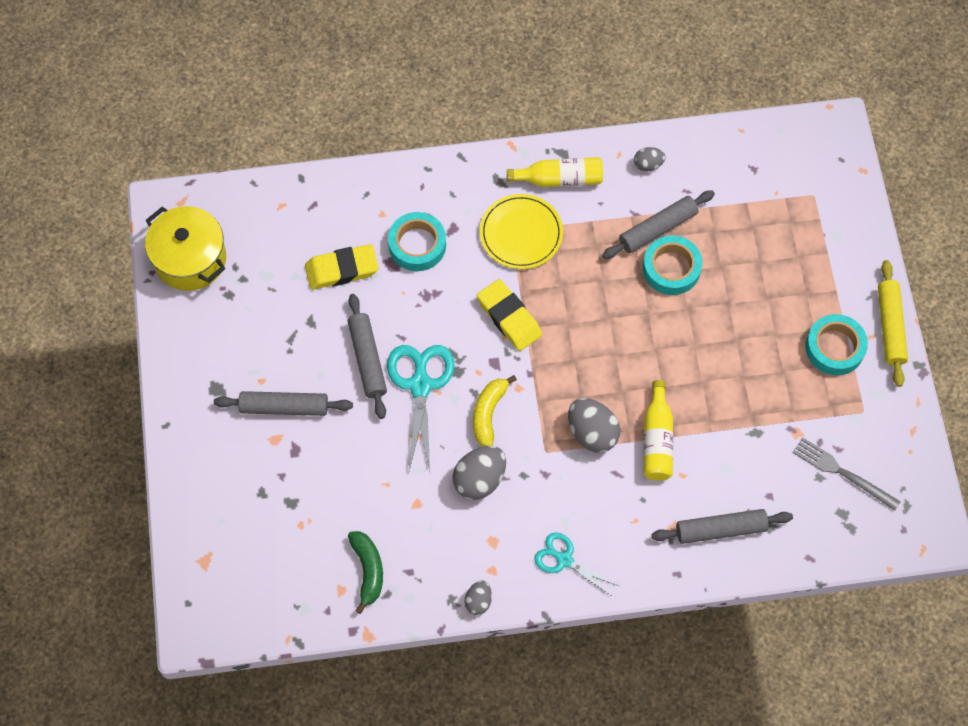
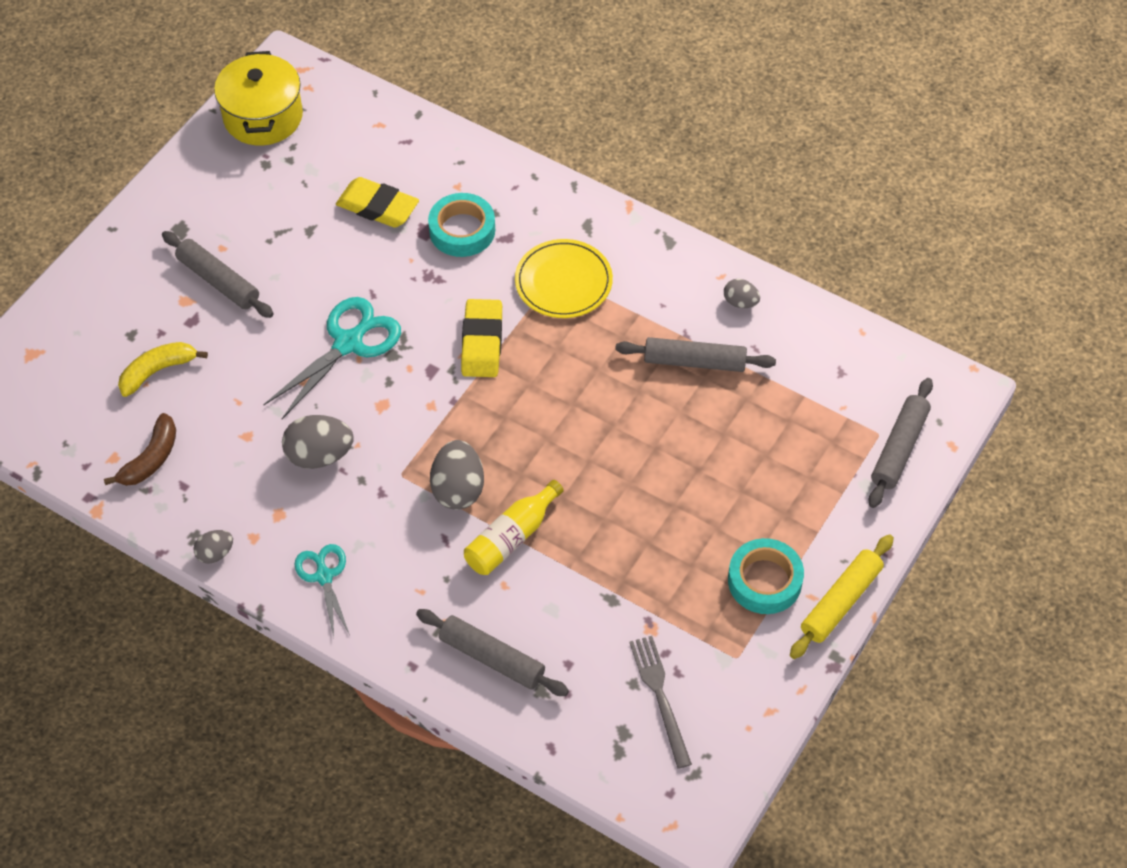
camera: 40 degrees right, 10 degrees down
grey rolling pin [348,294,387,419] -> grey rolling pin moved to [868,378,933,508]
green banana [348,531,383,614] -> brown banana [104,413,176,486]
yellow banana [473,375,517,446] -> yellow banana moved to [118,342,208,397]
yellow bottle [507,157,603,187] -> none
turquoise tape [643,235,702,295] -> none

